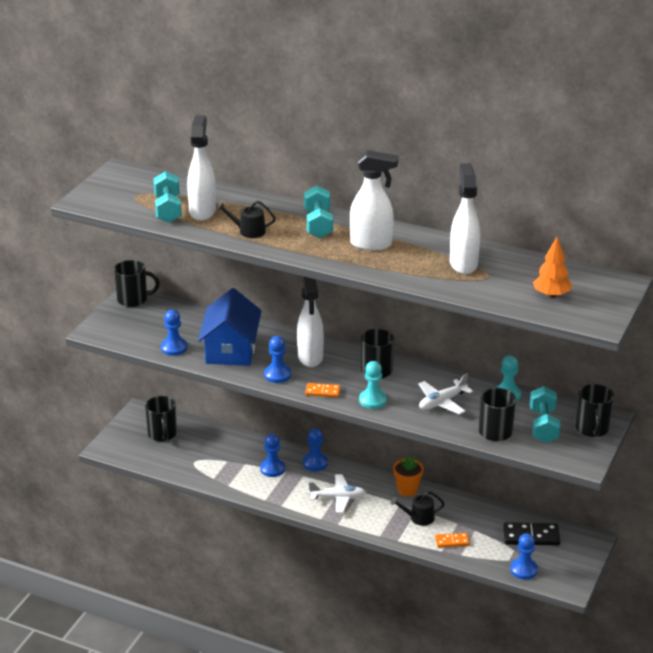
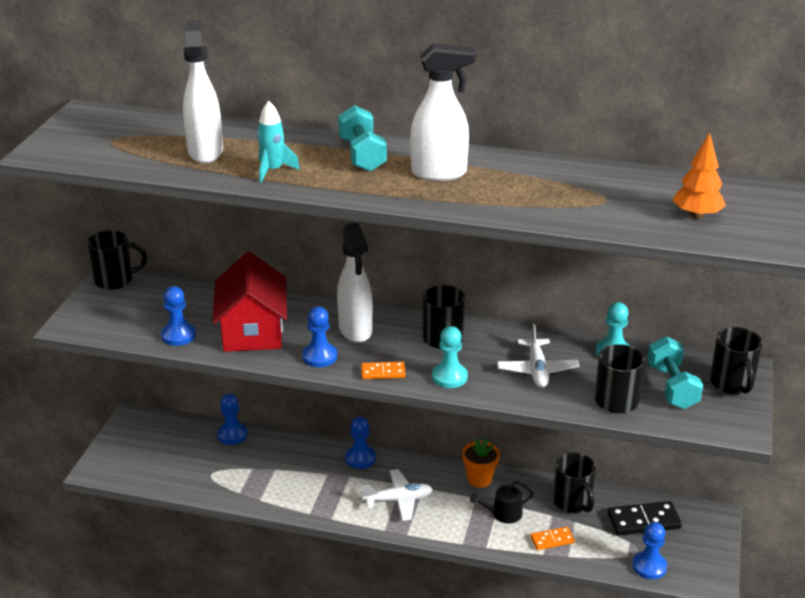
camera: 10 degrees left, 0 degrees up
black mug [145,396,177,442] -> black mug moved to [553,453,596,513]
turquoise dumbbell [153,171,182,223] -> none
blue house [198,288,262,366] -> red house [212,252,287,352]
black watering can [217,201,276,238] -> turquoise rocket [257,100,300,183]
blue pawn [260,434,285,477] -> blue pawn moved to [217,394,248,445]
white plane [418,373,473,415] -> white plane turned 45 degrees counterclockwise [497,324,579,388]
white spray bottle [450,163,480,274] -> none

